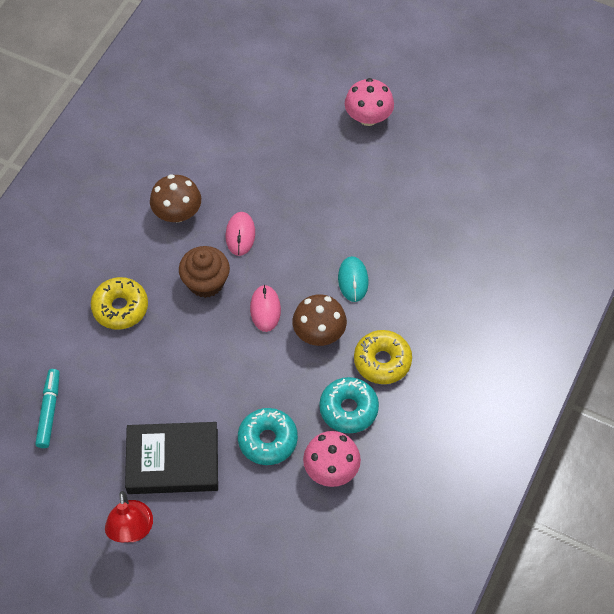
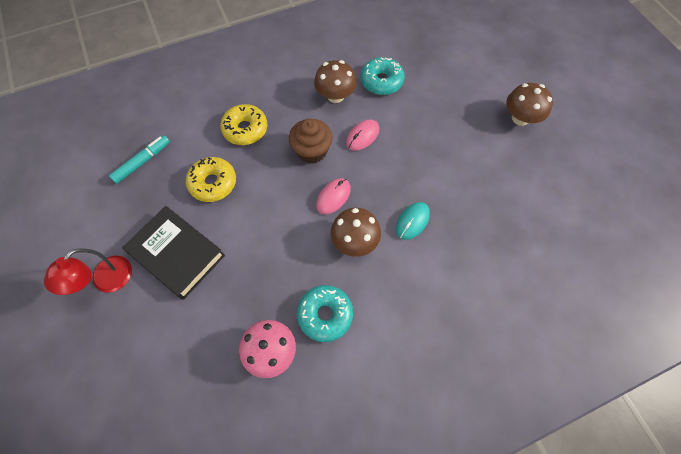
camera: 40 degrees right, 5 degrees up
turquoise donut [238,408,298,465] -> turquoise donut moved to [361,57,405,95]
pink mushroom [345,78,394,126] -> brown mushroom [506,83,553,126]
yellow donut [354,330,412,384] -> yellow donut moved to [186,157,236,202]

